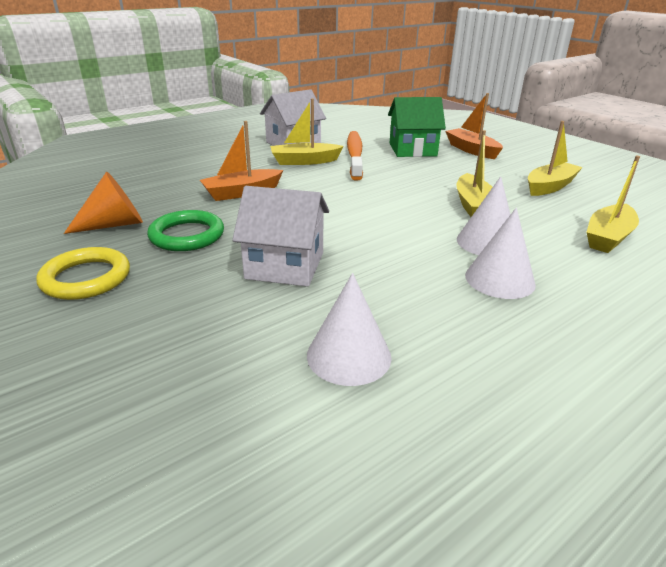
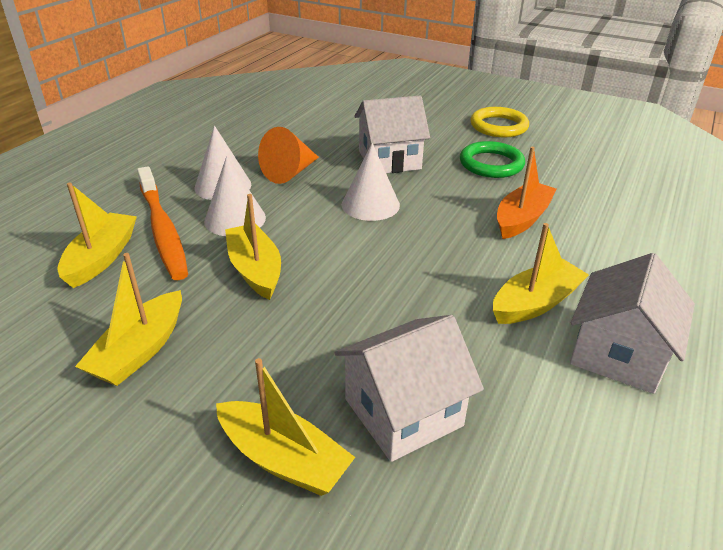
camera: 155 degrees right, 5 degrees up
orange cone [64,172,143,234] -> orange cone moved to [258,127,319,184]
white cone [307,273,392,386] -> white cone moved to [342,143,400,221]
orange toothbrush [347,131,363,181] -> orange toothbrush moved to [137,166,188,280]
green house [388,97,446,157] -> white house [335,315,484,462]
orange boat [445,93,503,159] -> yellow boat [216,358,355,496]

